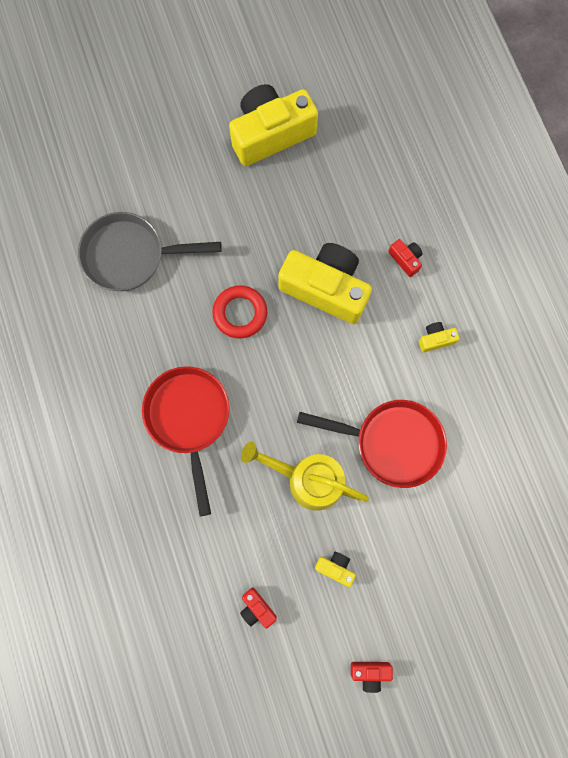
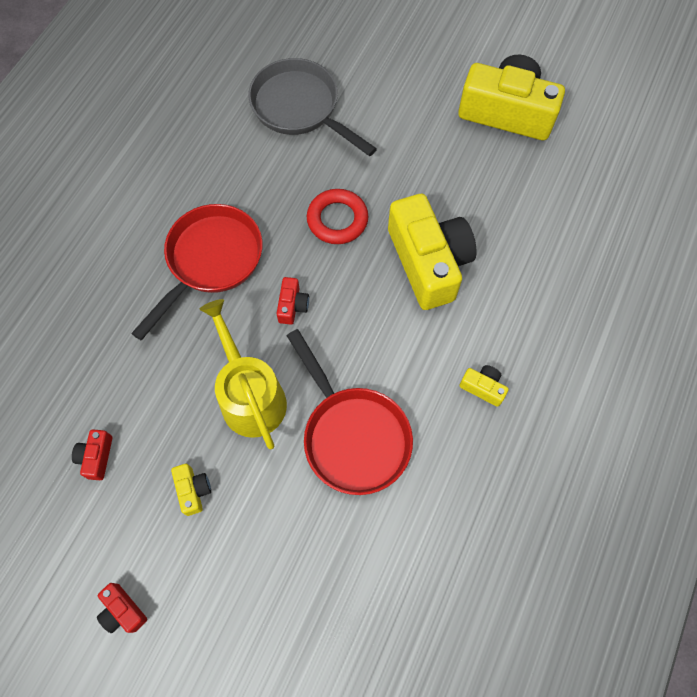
camera: 45 degrees right, 10 degrees down
red camera [388,239,423,277] -> red camera moved to [276,277,309,325]

